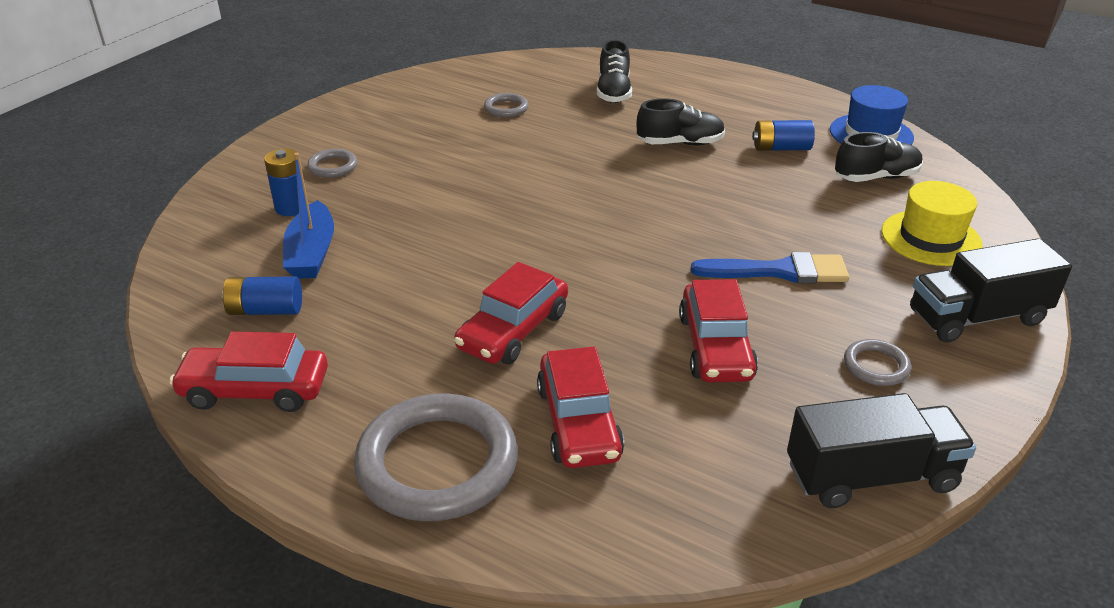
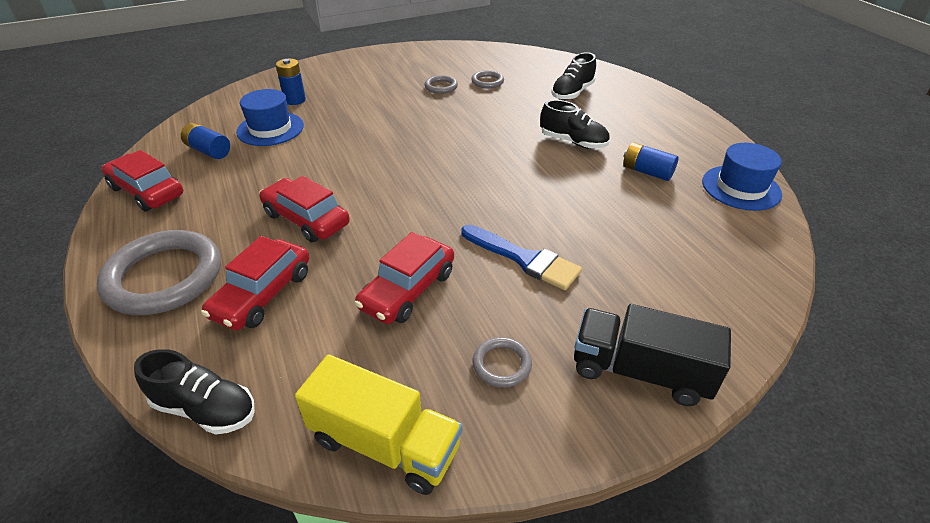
camera: 35 degrees right, 5 degrees up
blue boat [283,153,334,279] -> blue hat [236,89,304,146]
grey ring [307,149,357,178] -> grey ring moved to [425,75,458,94]
red car [454,262,568,364] -> red car turned 60 degrees clockwise [259,176,350,242]
black truck [787,393,976,508] -> yellow truck [295,355,462,495]
black shoe [835,132,923,182] -> black shoe moved to [134,349,255,435]
yellow hat [882,181,983,266] -> none

